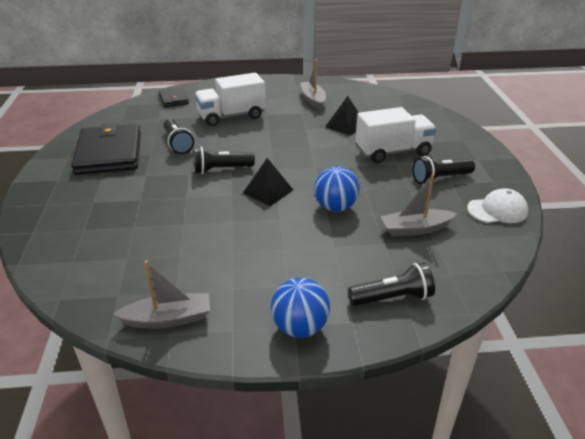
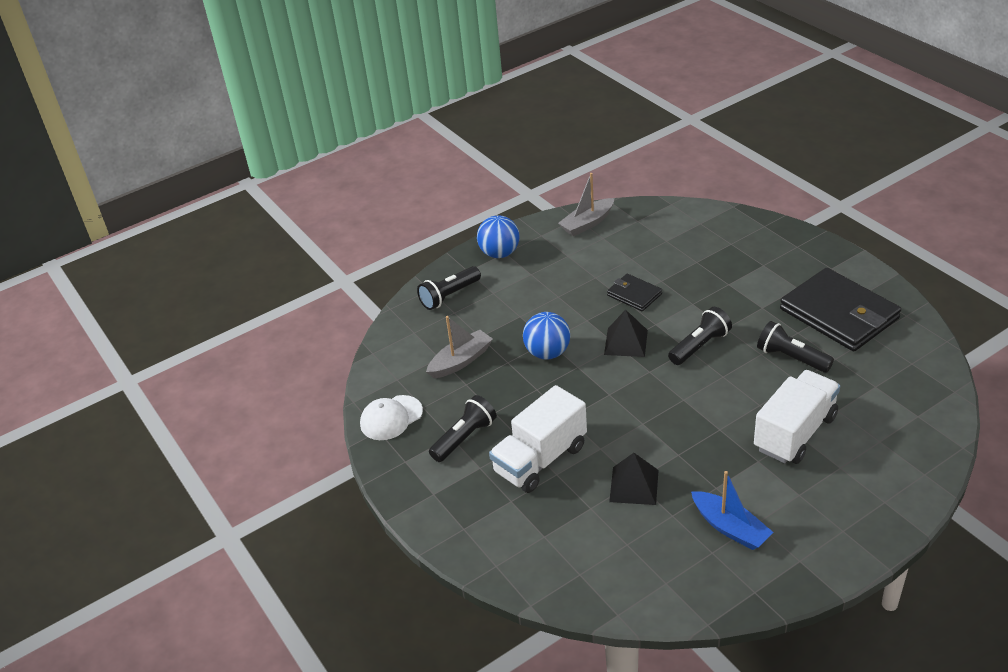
camera: 155 degrees right, 5 degrees up
black wallet [159,88,189,107] -> black wallet moved to [607,274,662,311]
grey boat [300,59,326,110] -> blue boat [691,471,774,550]

